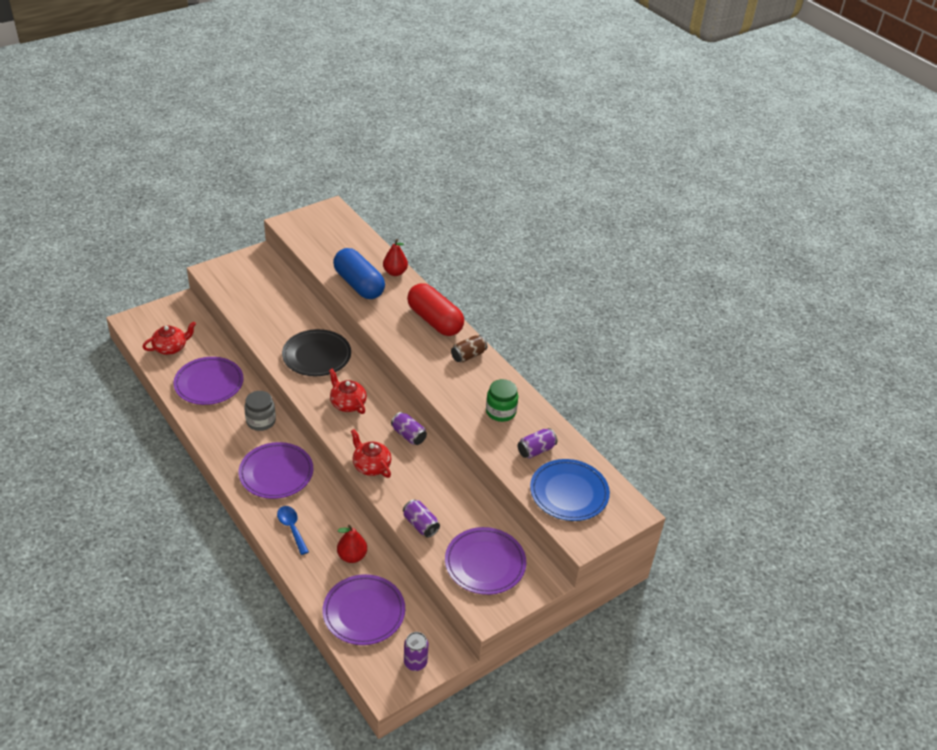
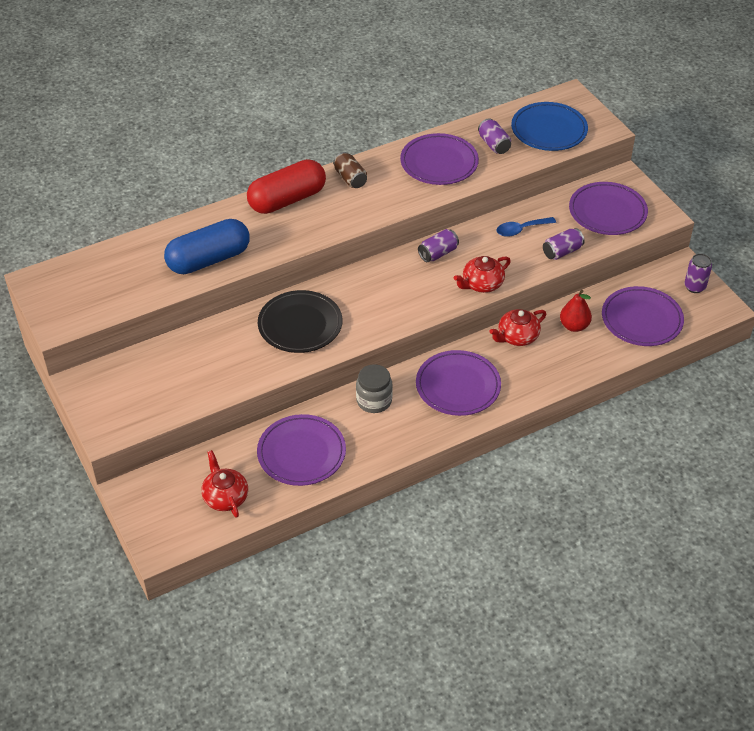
camera: 80 degrees left, 5 degrees up
blue spoon [277,506,309,555] -> blue spoon moved to [496,217,556,237]
red teapot [329,369,367,414] -> red teapot moved to [489,309,546,346]
red pear [383,239,408,276] -> none
green jar [486,379,518,422] -> purple plate [400,133,479,185]

